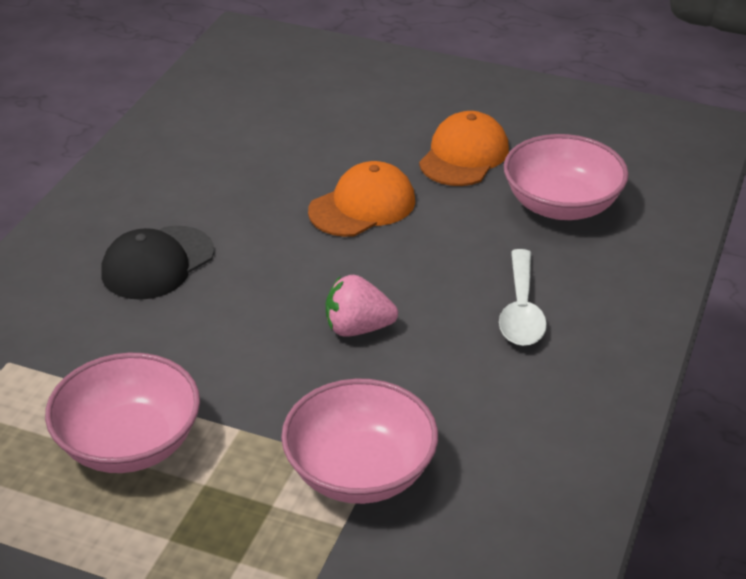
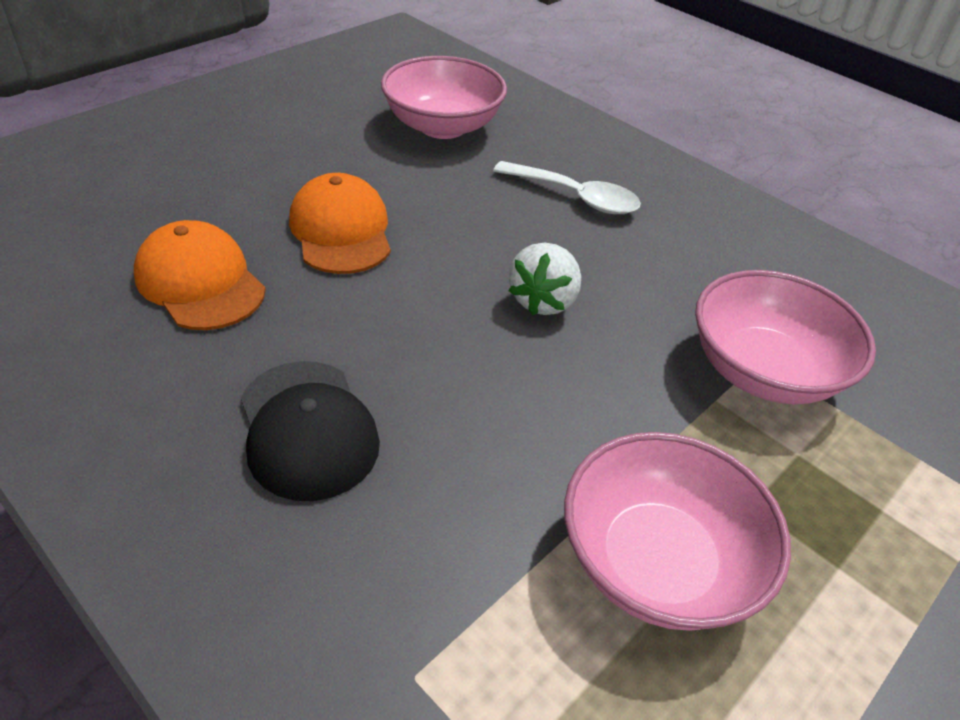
camera: 70 degrees left, 5 degrees up
pink strawberry [326,275,398,337] -> white strawberry [509,242,581,315]
orange cap [419,111,509,186] -> orange cap moved to [134,220,266,330]

